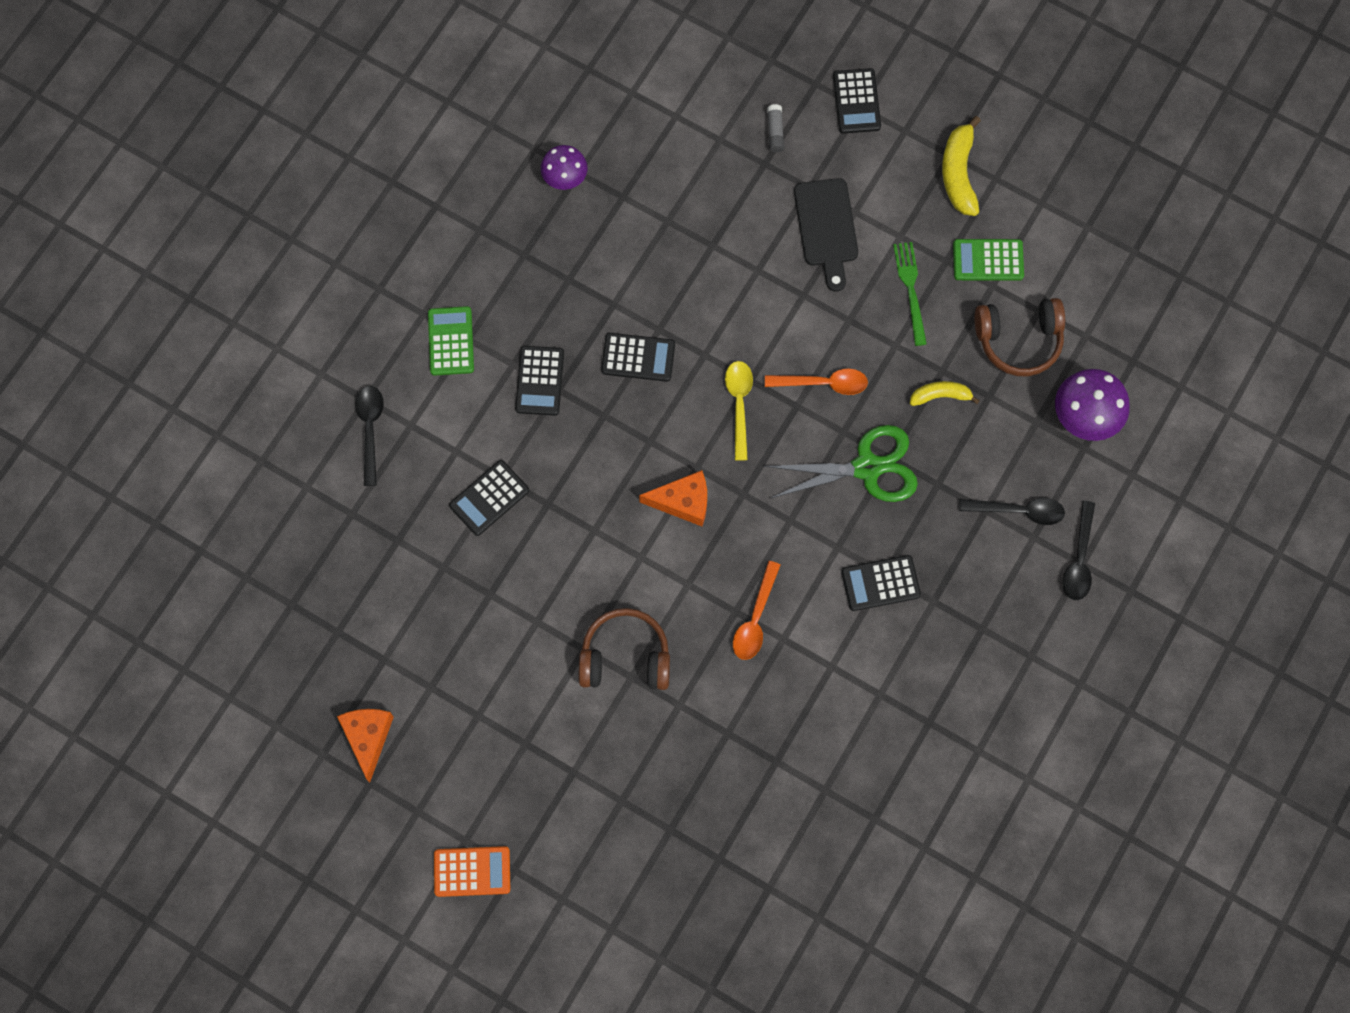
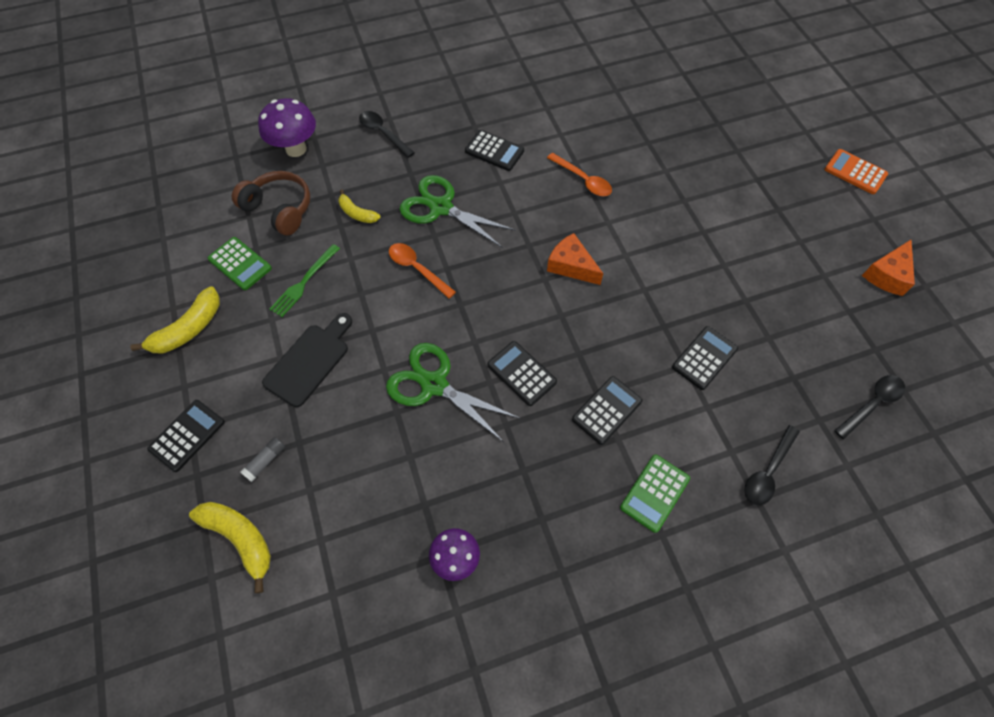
camera: 140 degrees left, 10 degrees down
black calculator [449,460,529,536] -> black calculator turned 45 degrees counterclockwise [672,326,738,390]
brown headphones [579,608,670,690] -> none
yellow spoon [725,361,753,461] -> none
orange spoon [733,561,780,660] -> orange spoon turned 75 degrees clockwise [547,153,612,196]
black spoon [1063,501,1095,600] -> black spoon moved to [834,375,905,439]
none -> yellow banana [189,502,271,593]
none -> green scissors [386,343,519,442]

